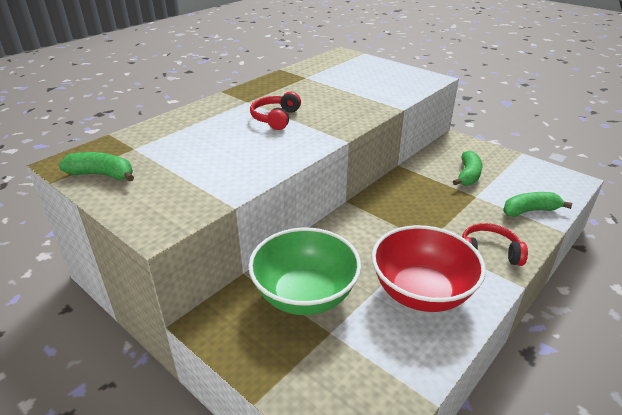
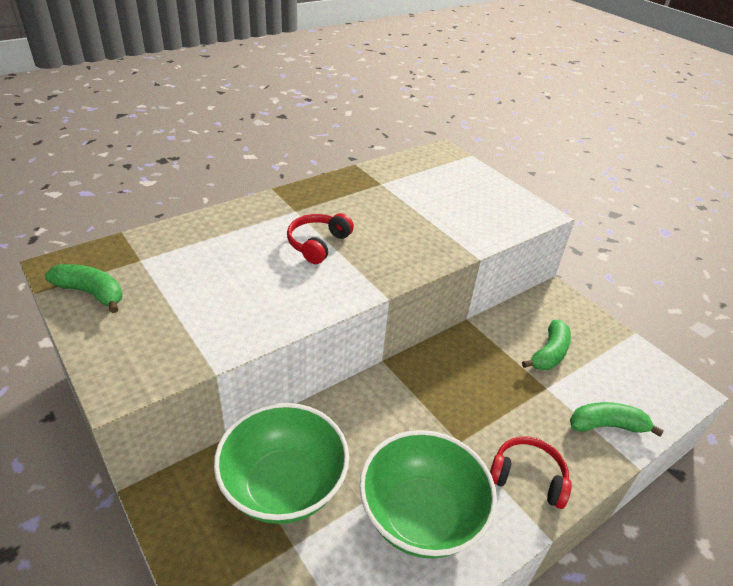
camera: 10 degrees right, 5 degrees up
red bowl [372,225,486,312] -> green bowl [359,430,497,559]

